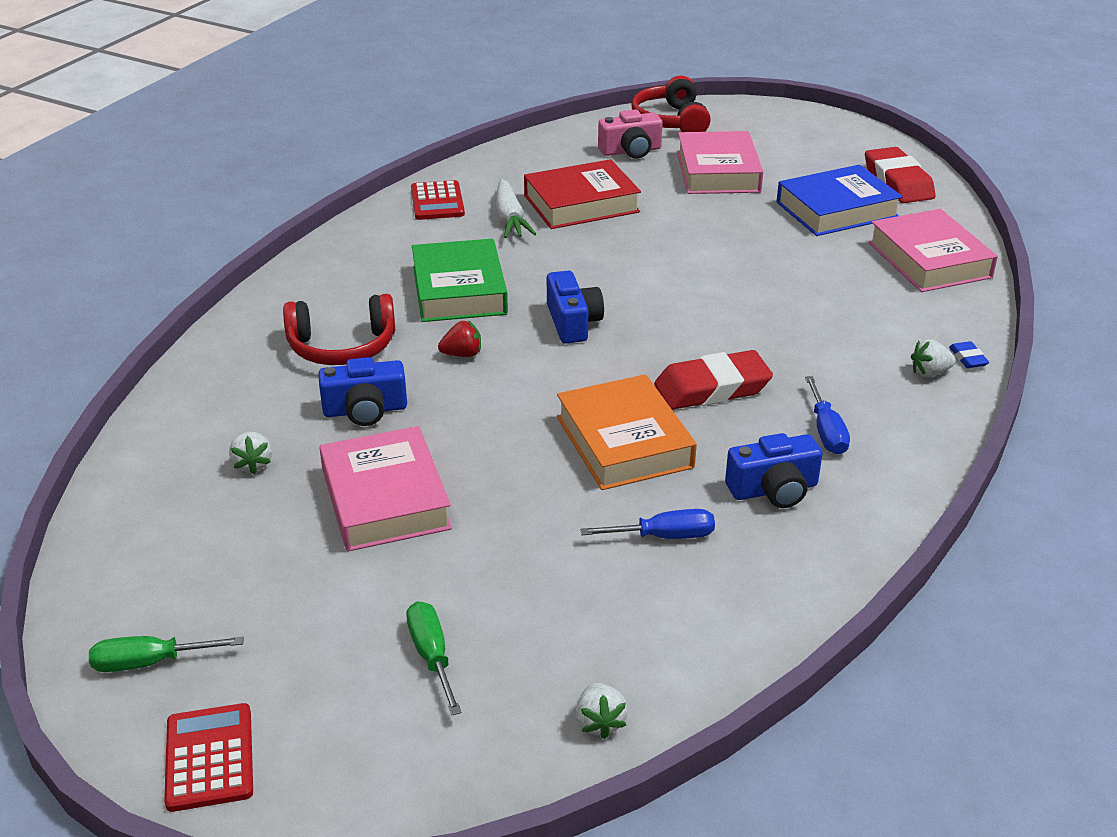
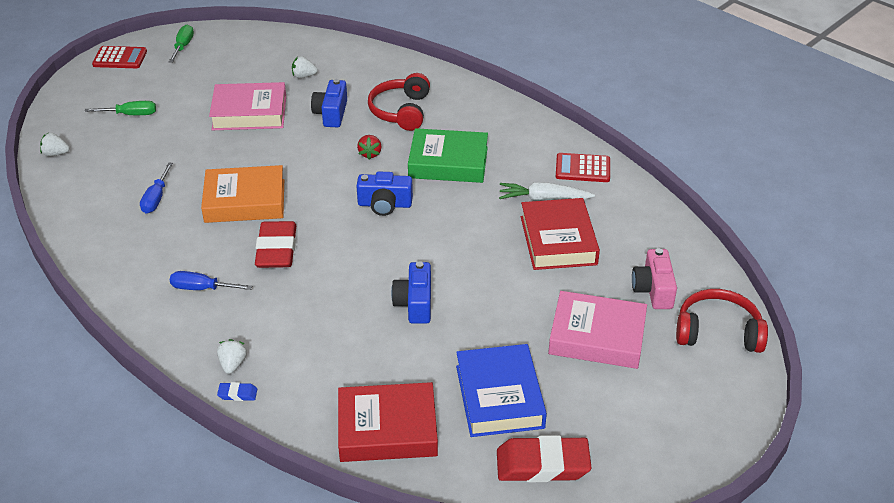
camera: 105 degrees right, 5 degrees up
blue camera [725,433,823,508] -> blue camera moved to [391,261,431,324]
pink book [868,209,998,292] -> red book [338,382,438,462]

